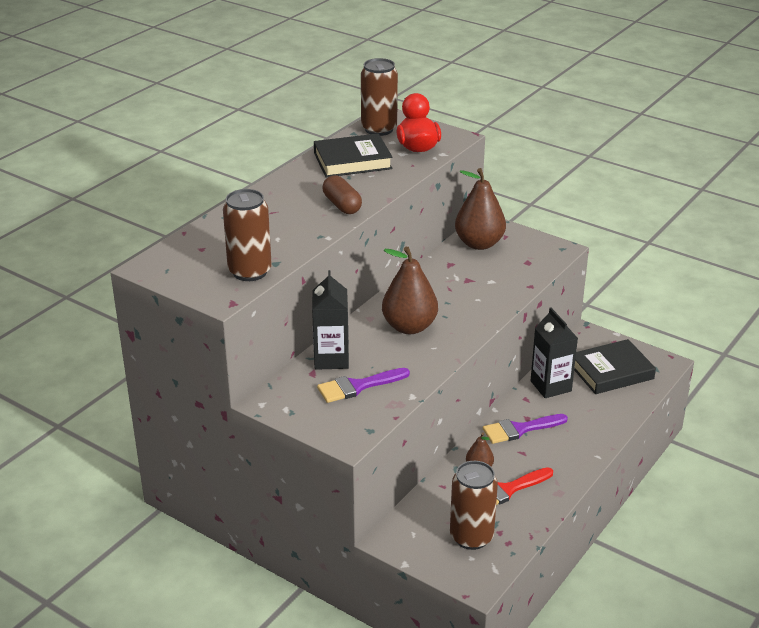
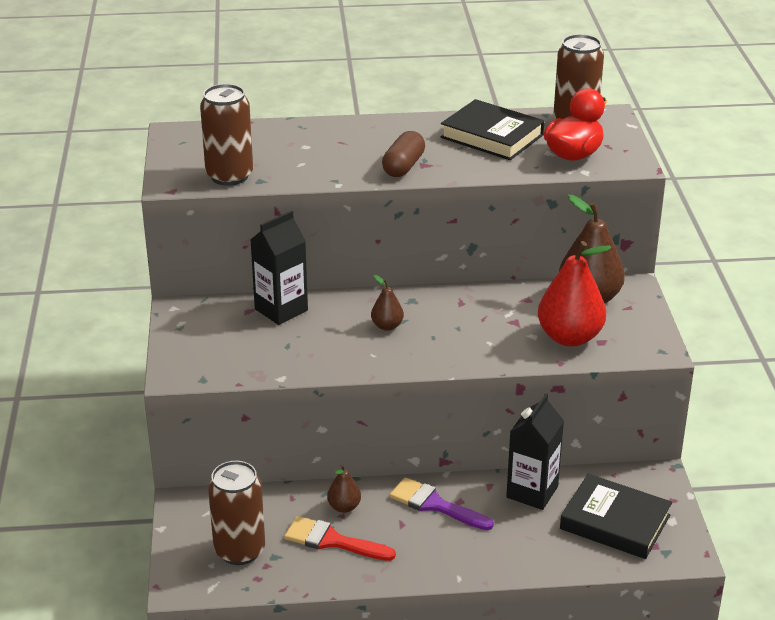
camera: 50 degrees right, 0 degrees up
purple brush [317,368,410,403] -> none
brown pear [382,246,438,334] -> brown pear [371,275,404,331], size x0.49
none -> red pear [538,241,611,347]

